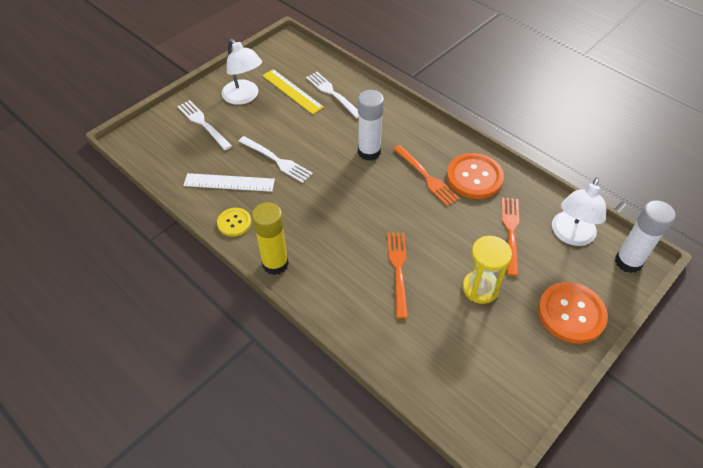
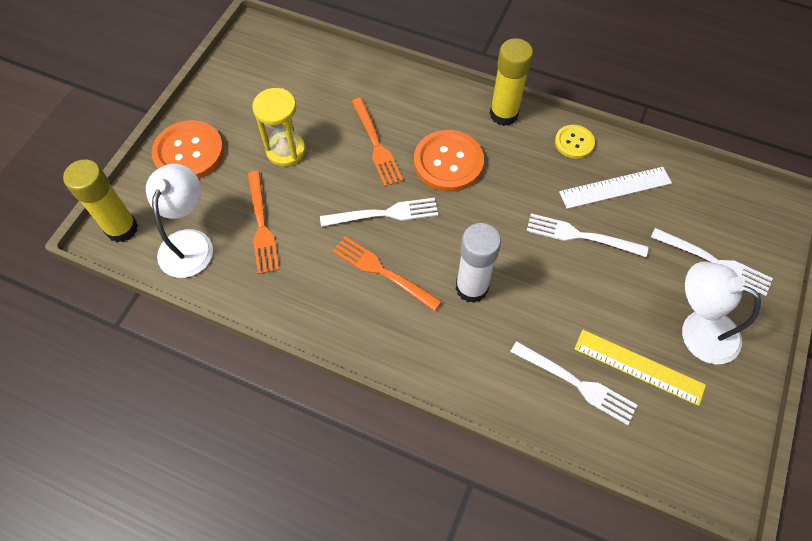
camera: 160 degrees right, 10 degrees up
orange button [447,153,504,199] -> orange button moved to [414,130,484,192]
white glue stick [615,200,675,273] -> yellow glue stick [63,159,138,242]
none -> white fork [320,198,438,227]

